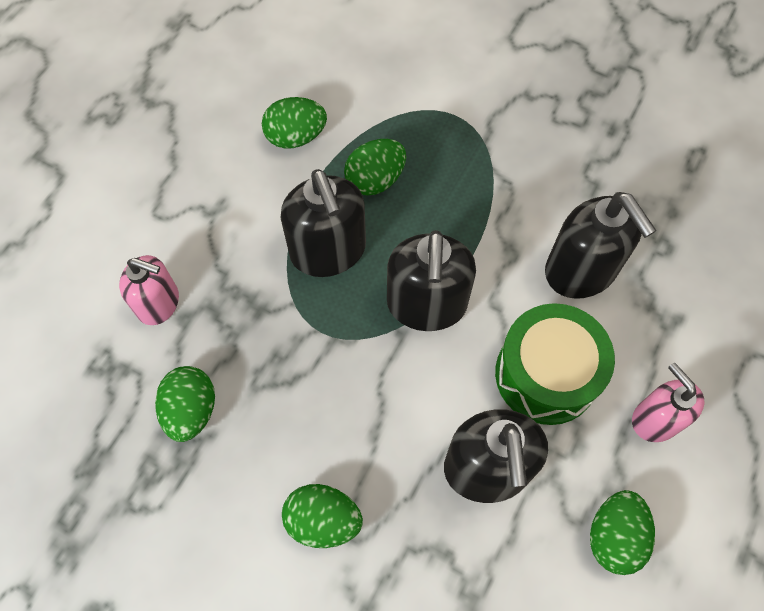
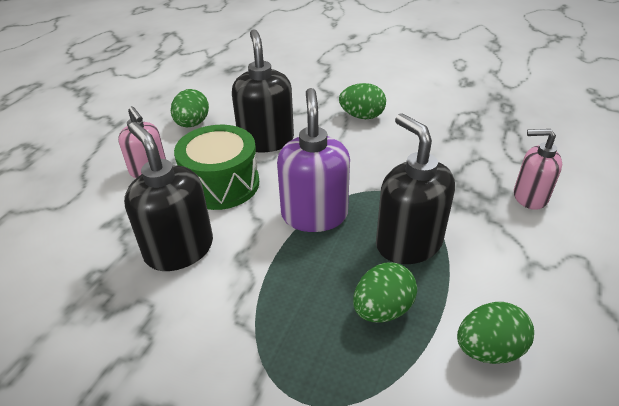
camera: 175 degrees right, 25 degrees down
green egg [155,366,215,442] -> none
black soap dispenser [387,230,476,331] -> purple soap dispenser [277,88,350,232]

